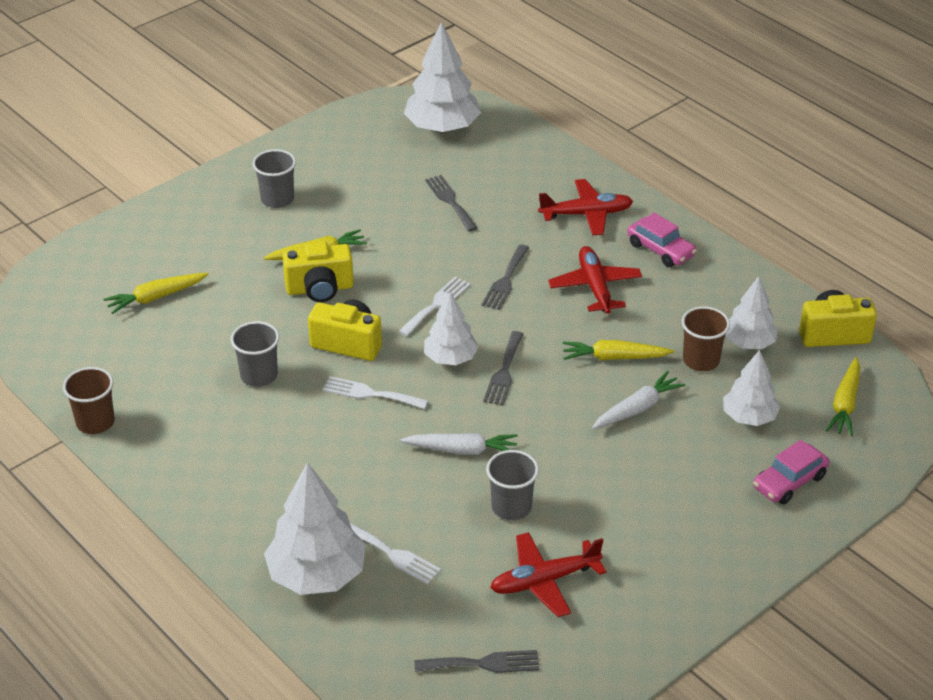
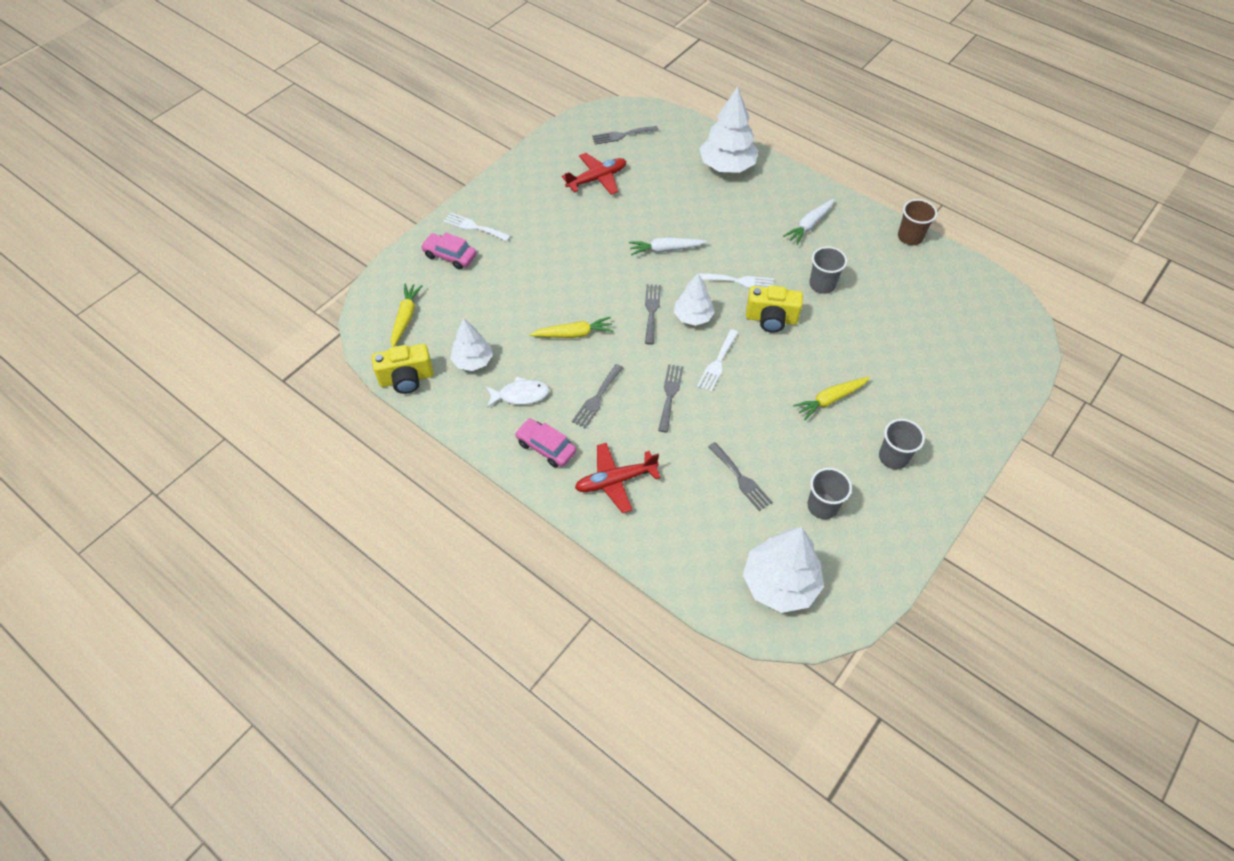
camera: 170 degrees right, 15 degrees up
yellow carrot [103,273,208,314] -> none
yellow camera [282,242,354,302] -> none
white fork [350,523,441,584] -> white fork moved to [443,212,511,241]
grey cup [486,450,539,520] -> grey cup moved to [807,468,852,519]
red plane [548,246,642,314] -> grey fork [572,364,623,428]
white carrot [592,371,686,429] -> white carrot moved to [783,199,834,245]
brown cup [682,306,730,371] -> none
white tree [723,350,780,426] -> none
pink car [753,440,830,504] -> pink car turned 105 degrees counterclockwise [421,232,476,270]
none -> white fish [486,377,549,408]

